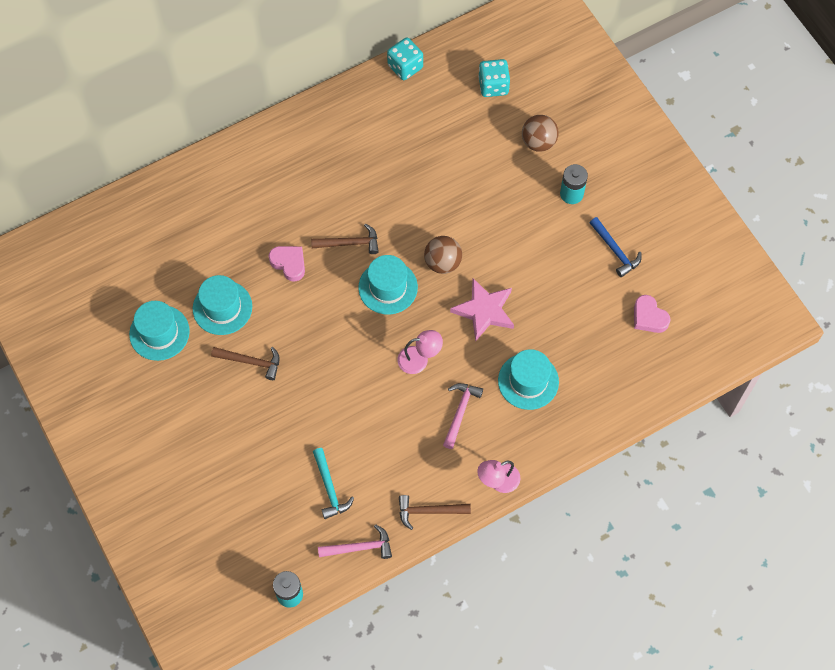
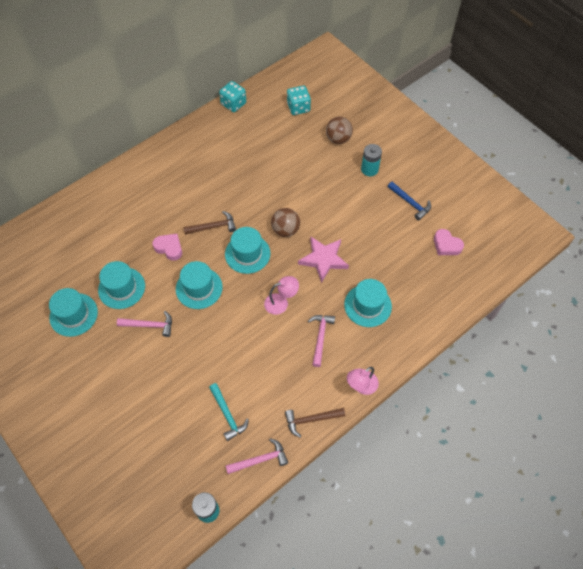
camera: 10 degrees left, 5 degrees down
brown hammer [211,347,280,380] -> pink hammer [117,311,172,337]
none -> turquoise hat [176,261,223,309]

